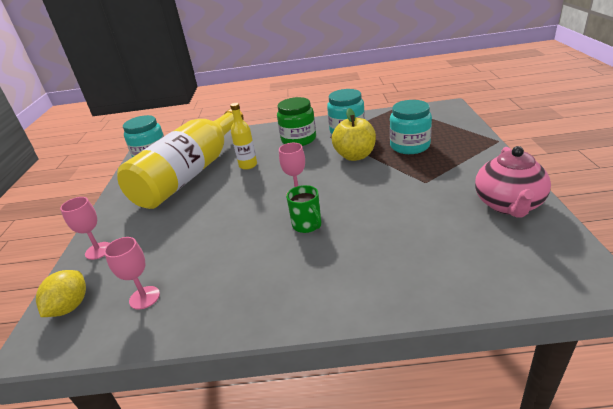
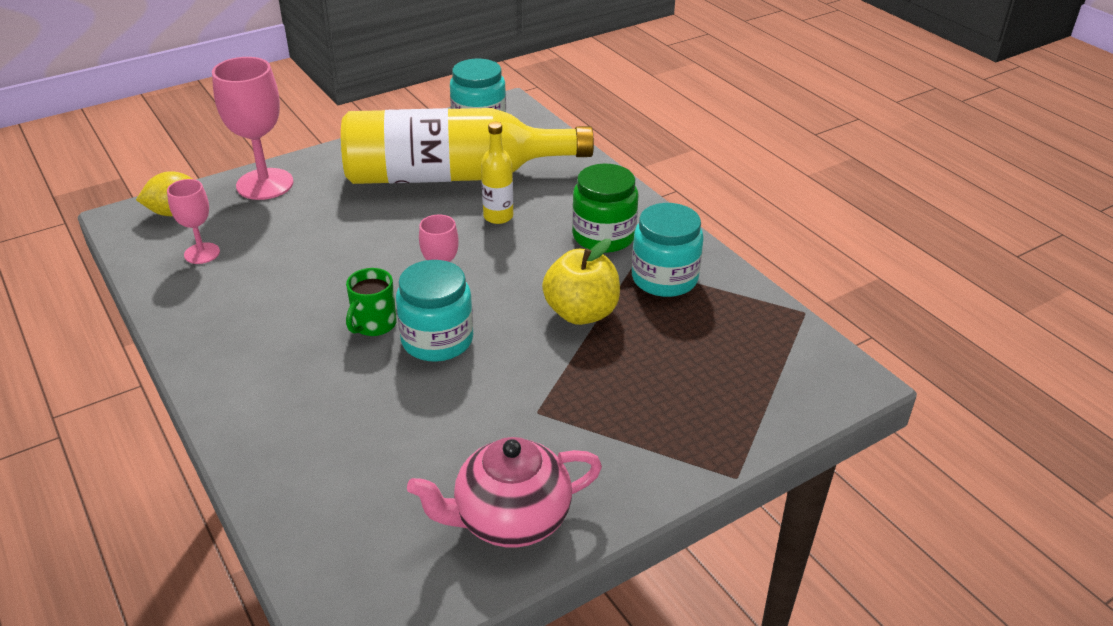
camera: 55 degrees right, 5 degrees up
pink goblet [60,197,109,260] -> pink goblet [212,57,294,200], size x1.78
turquoise jar [390,100,432,154] -> turquoise jar moved to [396,260,473,362]

